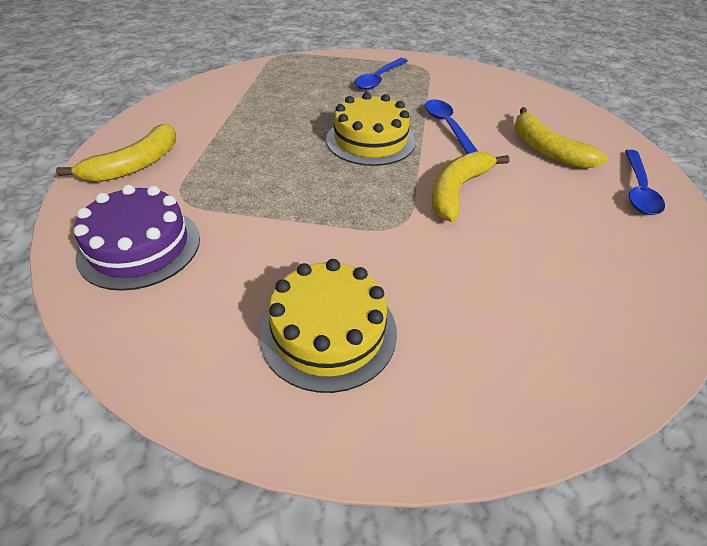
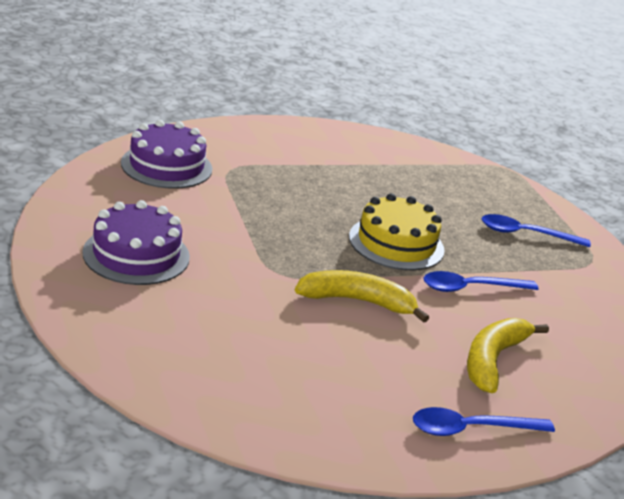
camera: 60 degrees right, 15 degrees down
yellow banana [56,123,176,182] -> none
yellow cake [260,259,397,393] -> purple cake [82,200,190,285]
blue spoon [425,99,478,154] -> blue spoon turned 150 degrees counterclockwise [424,271,539,292]

